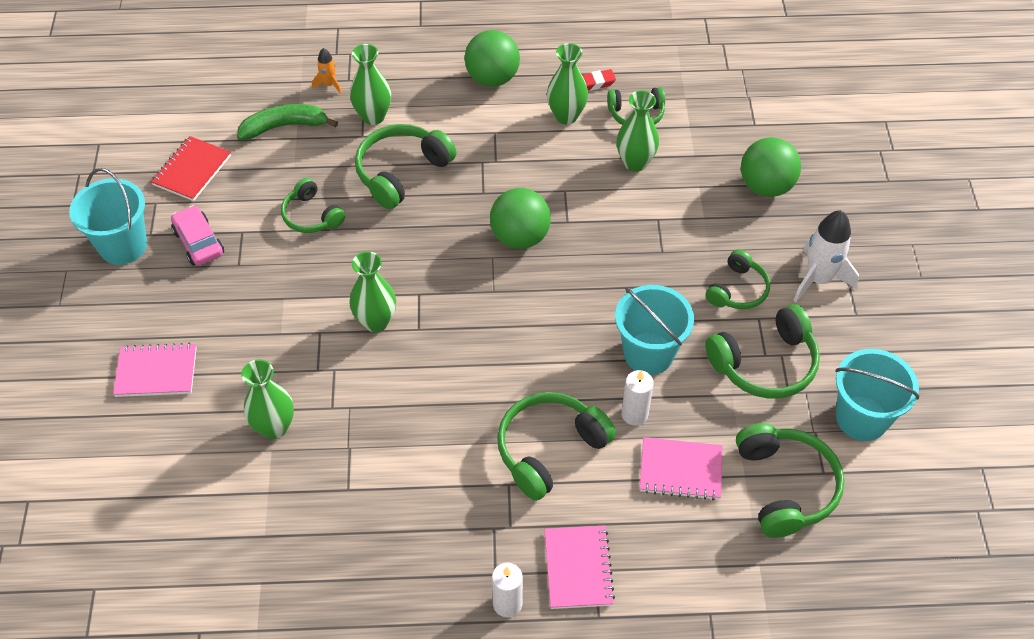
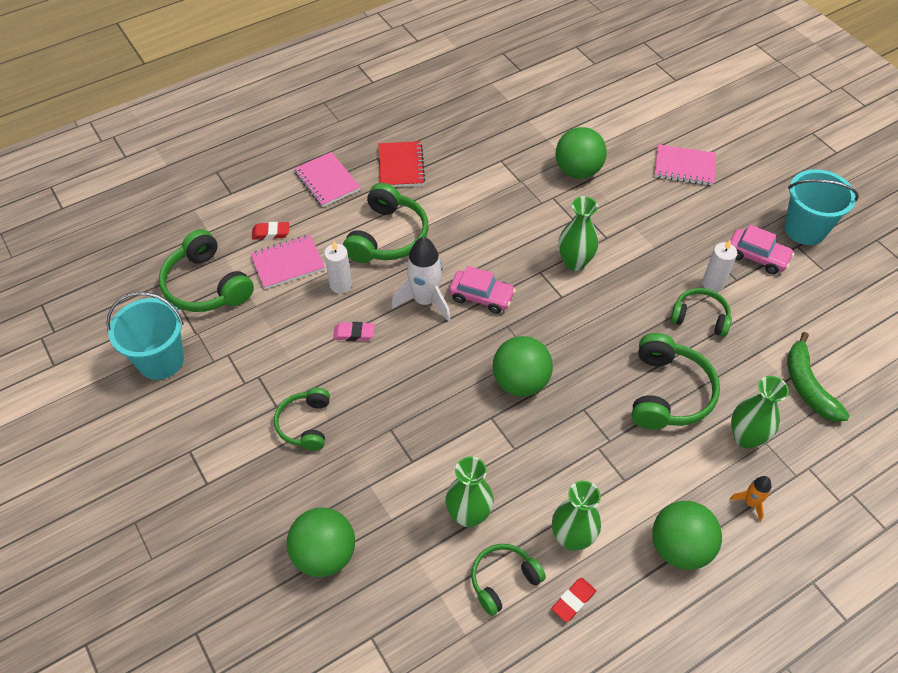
camera: 150 degrees right, 0 degrees up
pink notebook [113,343,196,397] -> pink notebook turned 45 degrees clockwise [654,144,716,186]
red notebook [151,136,231,201] -> red notebook moved to [378,141,425,187]
green banana [237,104,338,140] -> green banana turned 120 degrees clockwise [787,332,850,422]
green vase [241,359,294,439] -> green ball [556,127,607,179]
orange rocket [312,48,342,94] -> orange rocket moved to [730,476,771,522]
white candle [492,562,523,617] -> white candle moved to [702,240,737,292]
turquoise bucket [615,285,694,375] -> pink eraser [333,322,375,341]
green headphones [705,304,820,399] -> none
white rocket [793,210,859,302] -> white rocket moved to [391,237,451,322]
none -> red eraser [252,222,289,240]
none -> pink car [449,266,516,314]

